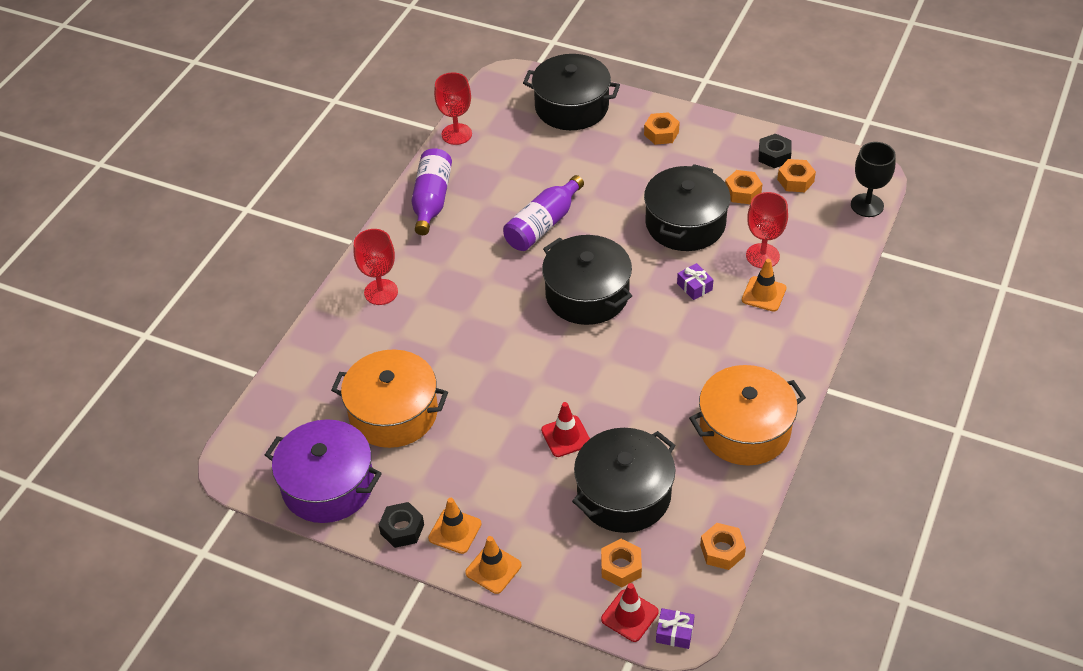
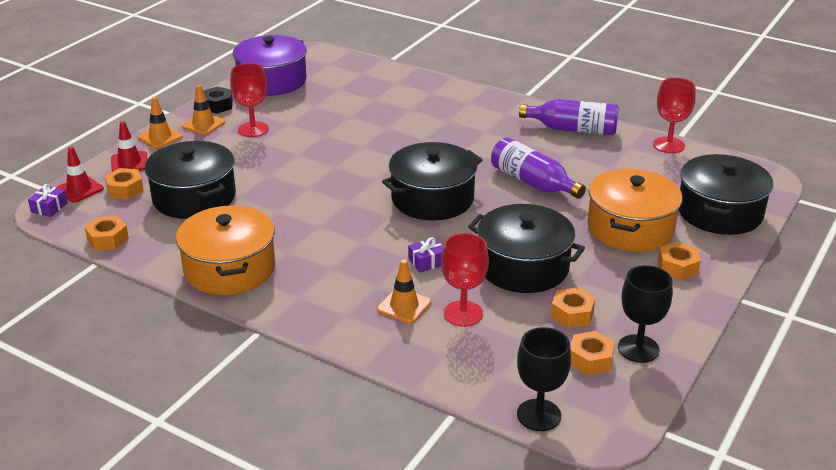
camera: 95 degrees right, 15 degrees down
orange pot [331,350,448,448] -> orange pot moved to [587,169,683,252]
red goblet [354,229,398,305] -> red goblet moved to [230,63,269,137]
red traffic cone [541,402,590,457] -> red traffic cone moved to [111,121,148,172]
black nut [759,134,792,168] -> black goblet [618,265,673,363]

